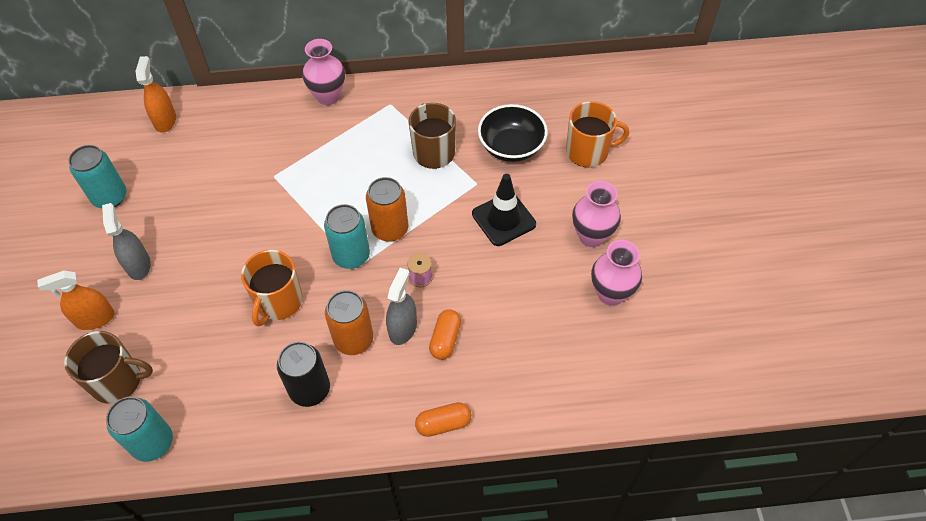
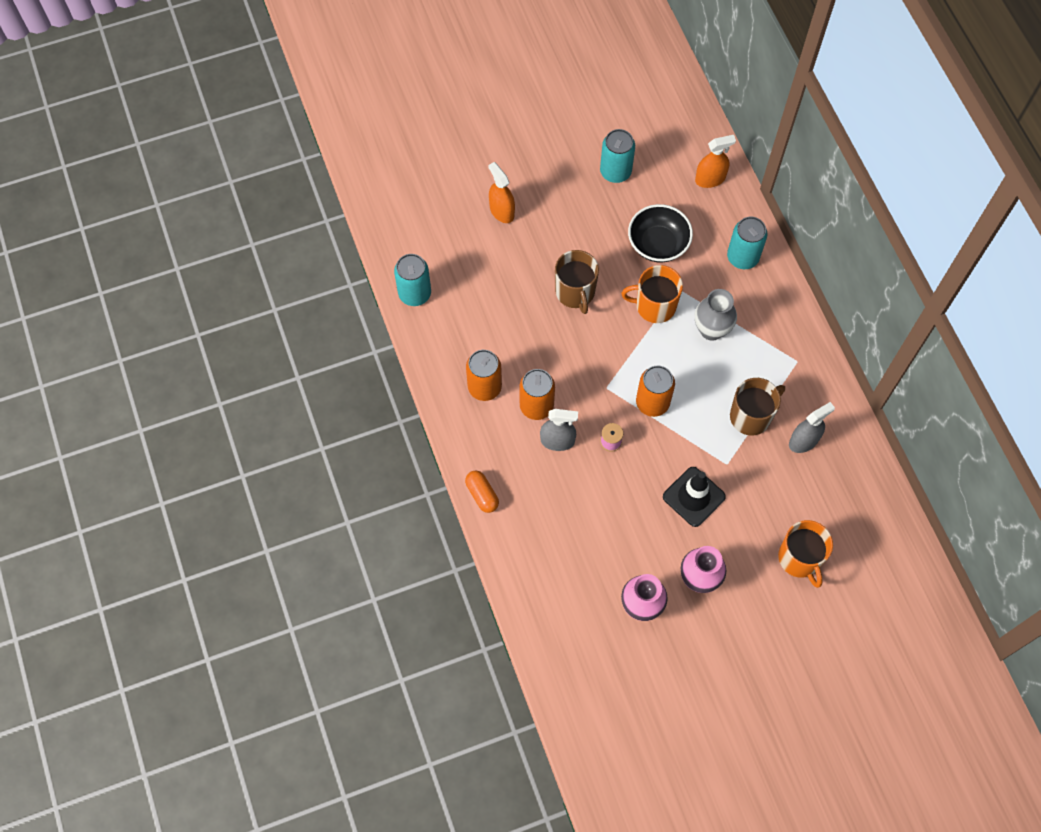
camera: 75 degrees right, 10 degrees up
brown mug [64,331,153,404] -> brown mug moved to [555,250,599,314]
grey spray bottle [102,203,151,280] -> grey spray bottle moved to [789,402,835,453]
orange mug [241,250,303,326] -> orange mug moved to [621,265,683,323]
black can [277,342,330,407] -> orange can [466,350,502,401]
pink vase [302,39,345,105] -> none
turquoise can [324,204,370,269] -> turquoise can moved to [727,217,768,269]
orange capsule [429,309,461,360] -> none
black bowl [478,104,548,162] -> black bowl moved to [628,204,693,263]
none -> grey vase [695,289,737,341]

